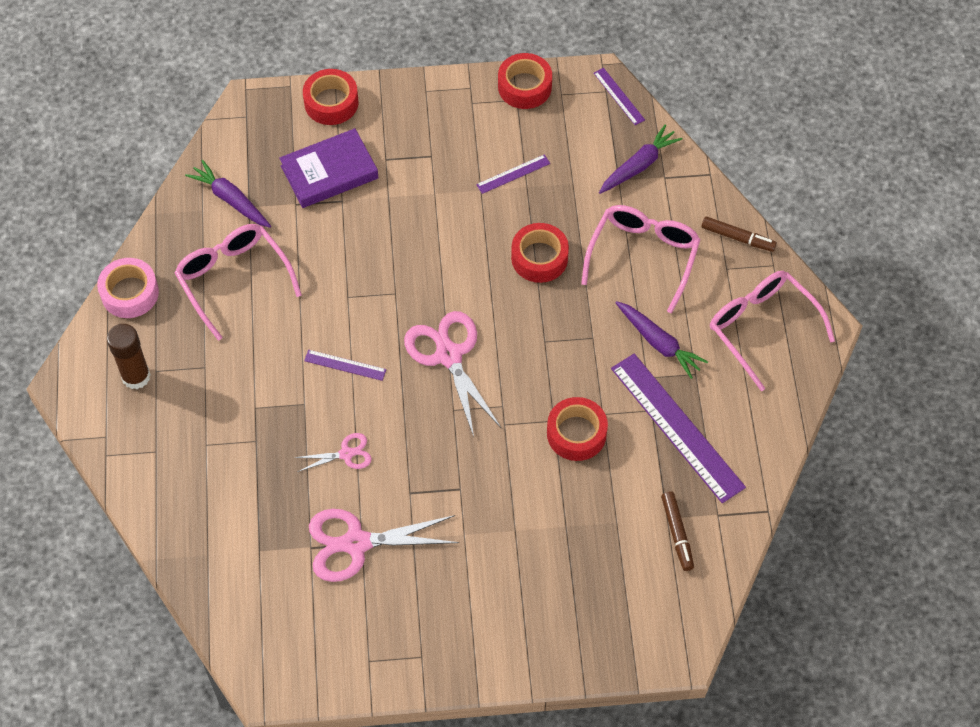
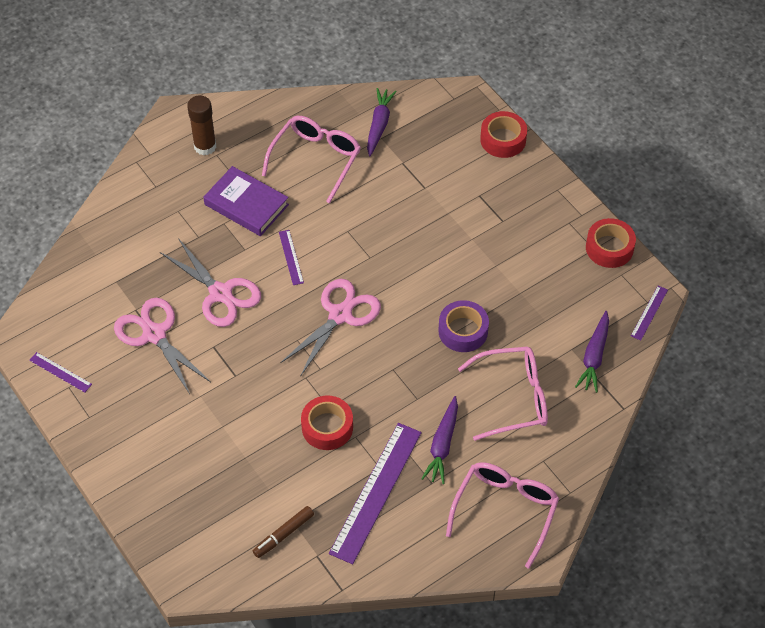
camera: 60 degrees right, 5 degrees down
pink tape [97,258,159,318] -> none
purple book [279,128,379,208] -> purple book moved to [203,166,289,236]
pink scissors [294,433,372,472] -> pink scissors [160,238,261,327], size x1.92
purple ruler [476,154,550,194] -> purple ruler moved to [29,352,92,392]
red tape [511,223,569,283] -> purple tape [438,300,489,352]
purple carrot [599,124,683,194] -> purple carrot turned 90 degrees clockwise [575,311,609,393]
brown marker [701,216,777,252] -> none

